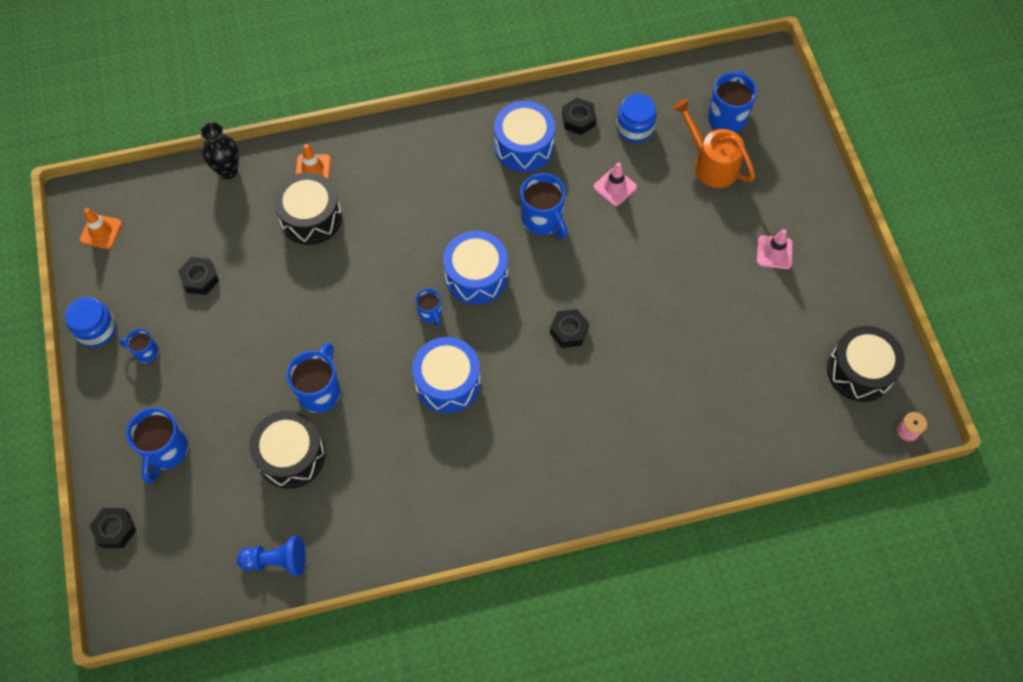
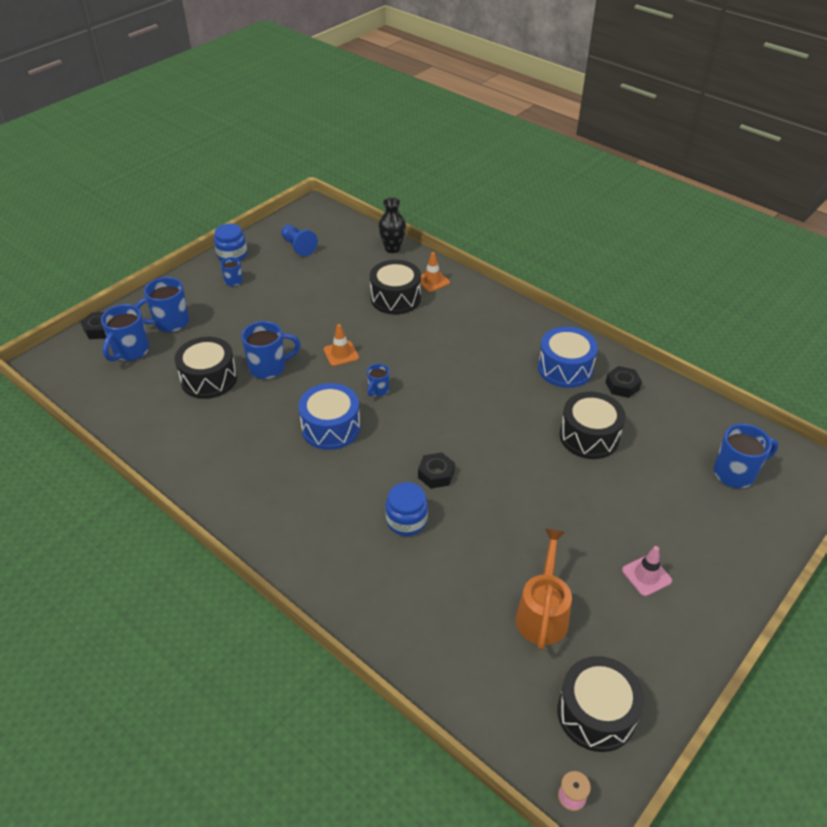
camera: 55 degrees right, 20 degrees down
orange traffic cone [80,208,122,249] -> orange traffic cone moved to [324,324,359,366]
black nut [178,257,219,295] -> none
blue pawn [237,536,305,576] -> blue pawn moved to [281,225,318,256]
blue drum [443,231,508,305] -> none
blue mug [520,173,567,238] -> blue mug moved to [101,304,149,361]
pink traffic cone [593,162,637,206] -> black drum [560,392,626,459]
blue jar [616,94,657,143] -> blue jar moved to [385,482,428,536]
orange watering can [672,98,755,188] -> orange watering can moved to [516,529,572,650]

